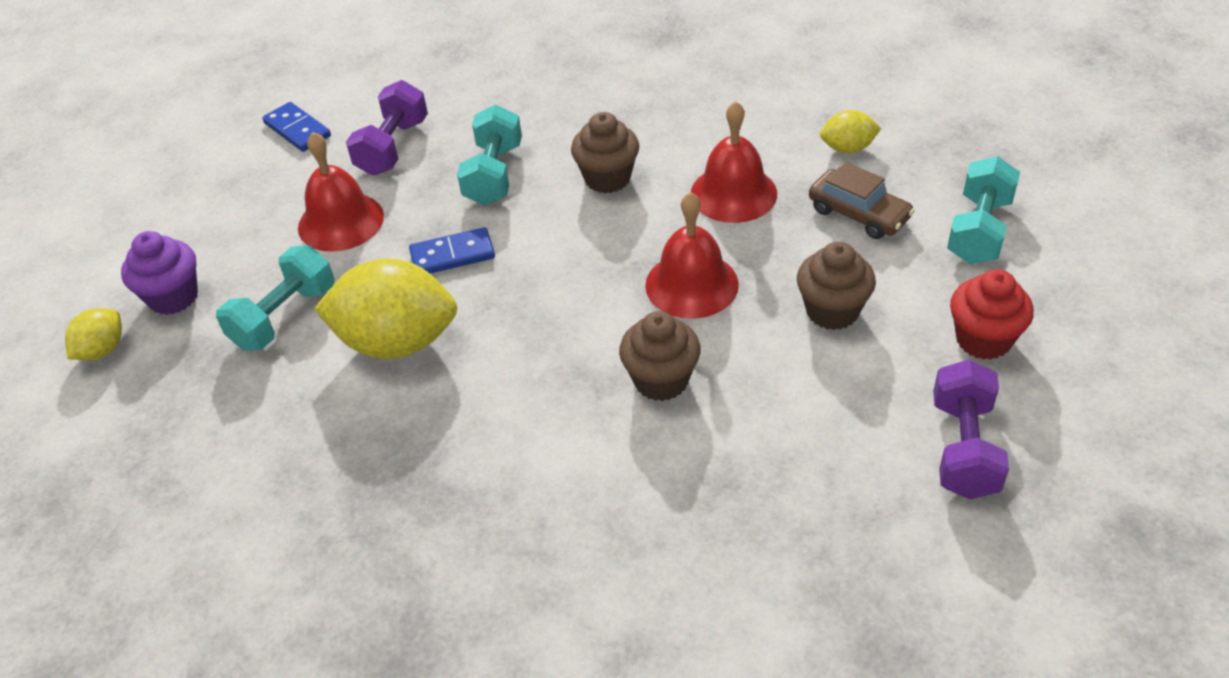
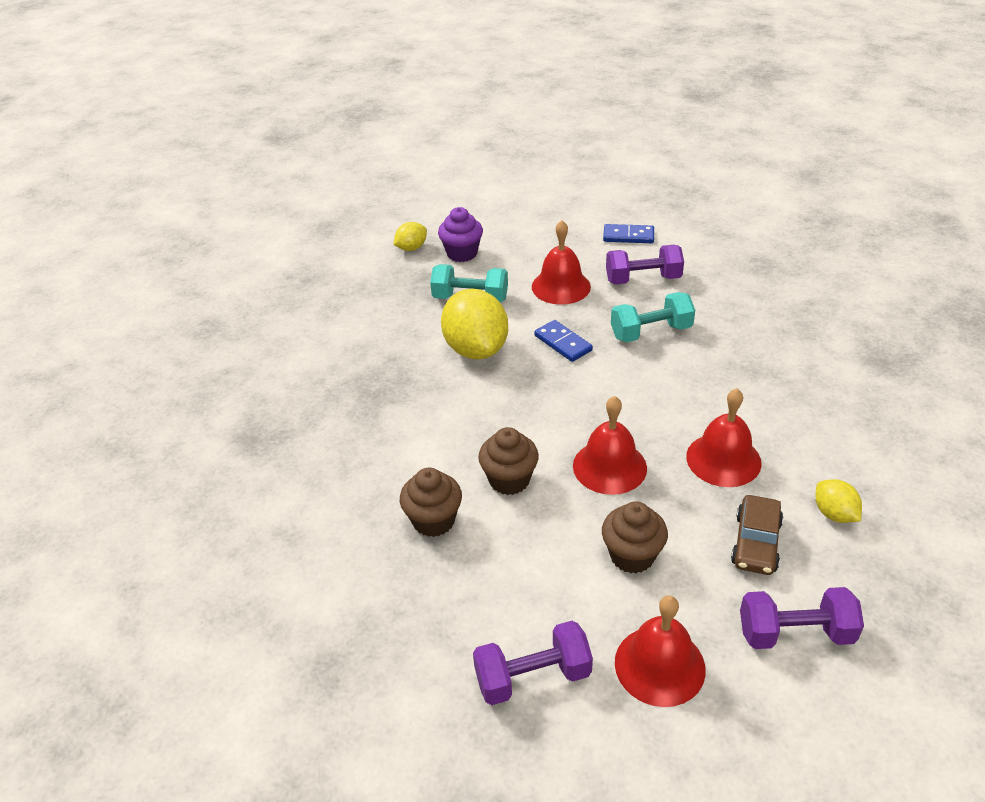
camera: 65 degrees right, 5 degrees down
yellow lemon [65,308,122,360] -> yellow lemon turned 45 degrees counterclockwise [394,222,427,251]
blue domino [262,102,331,152] -> blue domino turned 75 degrees clockwise [603,224,654,243]
brown cupcake [571,112,639,193] -> brown cupcake moved to [400,468,462,537]
turquoise dumbbell [947,156,1020,264] -> purple dumbbell [740,587,864,649]
red cupcake [950,269,1034,360] -> red bell [615,596,706,707]

